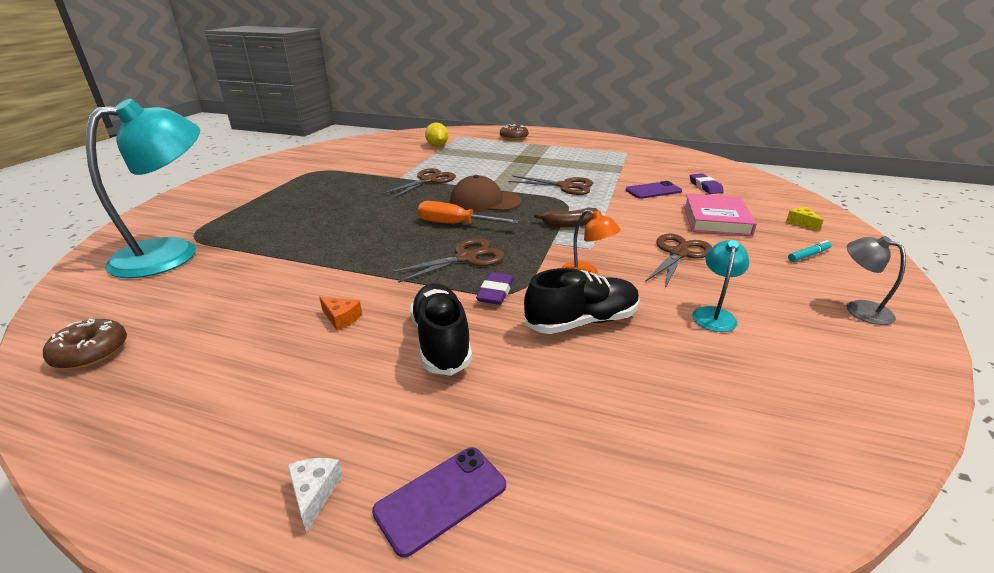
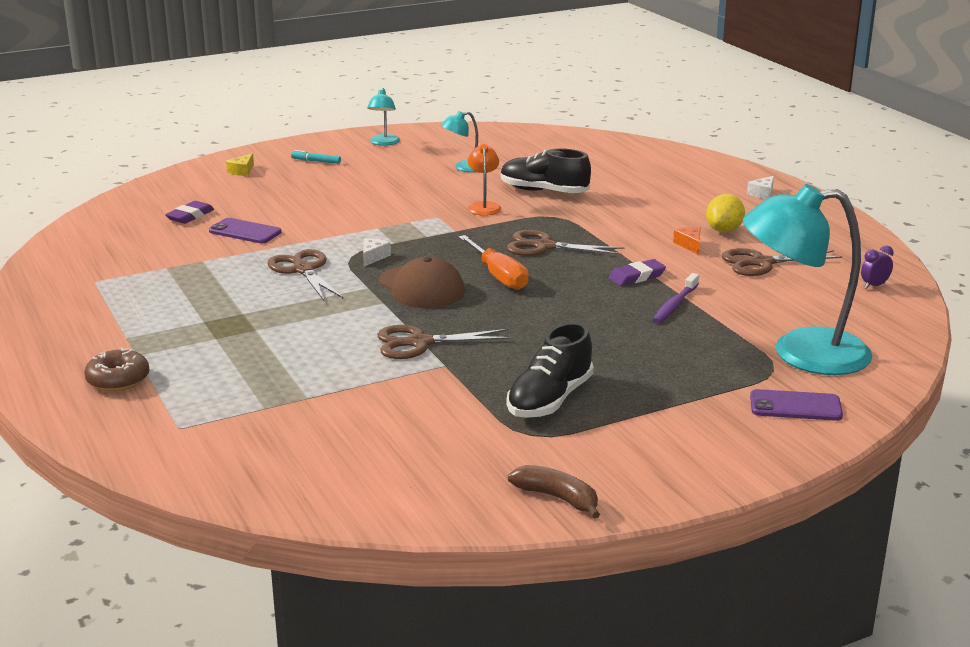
camera: 135 degrees left, 5 degrees down
brown donut [43,319,127,370] -> purple clock [861,245,894,289]
purple phone [372,447,506,558] -> purple phone moved to [750,389,843,421]
black shoe [410,283,472,376] -> black shoe moved to [507,322,594,418]
yellow lemon [425,122,448,147] -> yellow lemon moved to [706,194,745,232]
purple eraser [476,272,514,305] -> purple eraser moved to [608,259,666,286]
brown banana [534,208,598,227] -> brown banana moved to [508,465,600,519]
brown scissors [645,234,712,288] -> brown scissors moved to [722,248,842,276]
pink book [684,194,757,236] -> none
grey lamp [847,236,906,325] -> turquoise lamp [367,88,400,146]
none -> white cheese [363,238,391,266]
none -> purple toothbrush [653,273,699,323]

